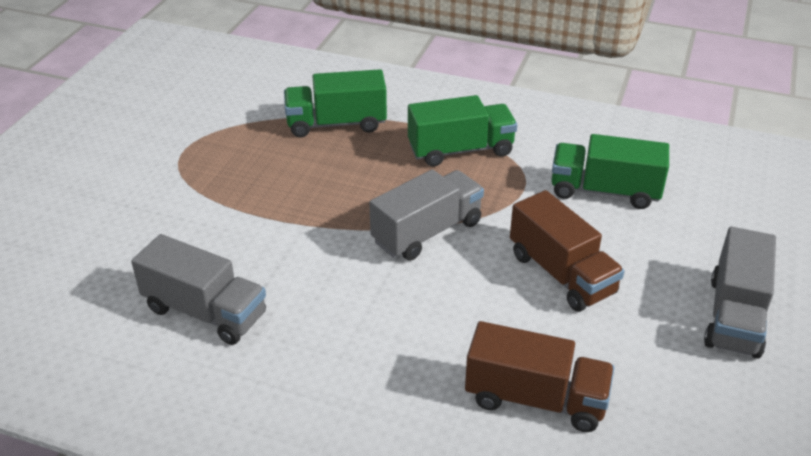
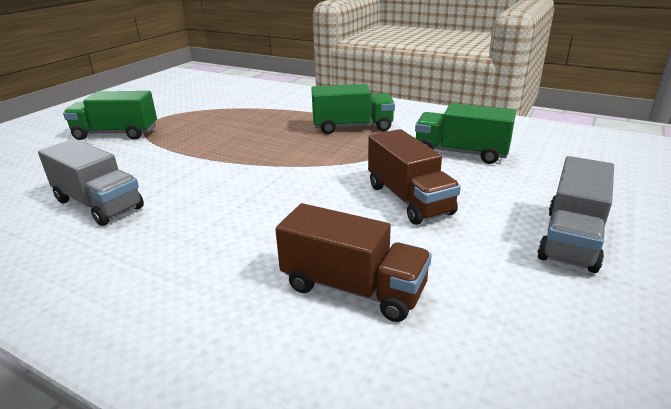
camera: 10 degrees right, 10 degrees down
green truck [284,69,387,137] -> green truck moved to [63,91,157,140]
grey truck [369,170,484,260] -> none

